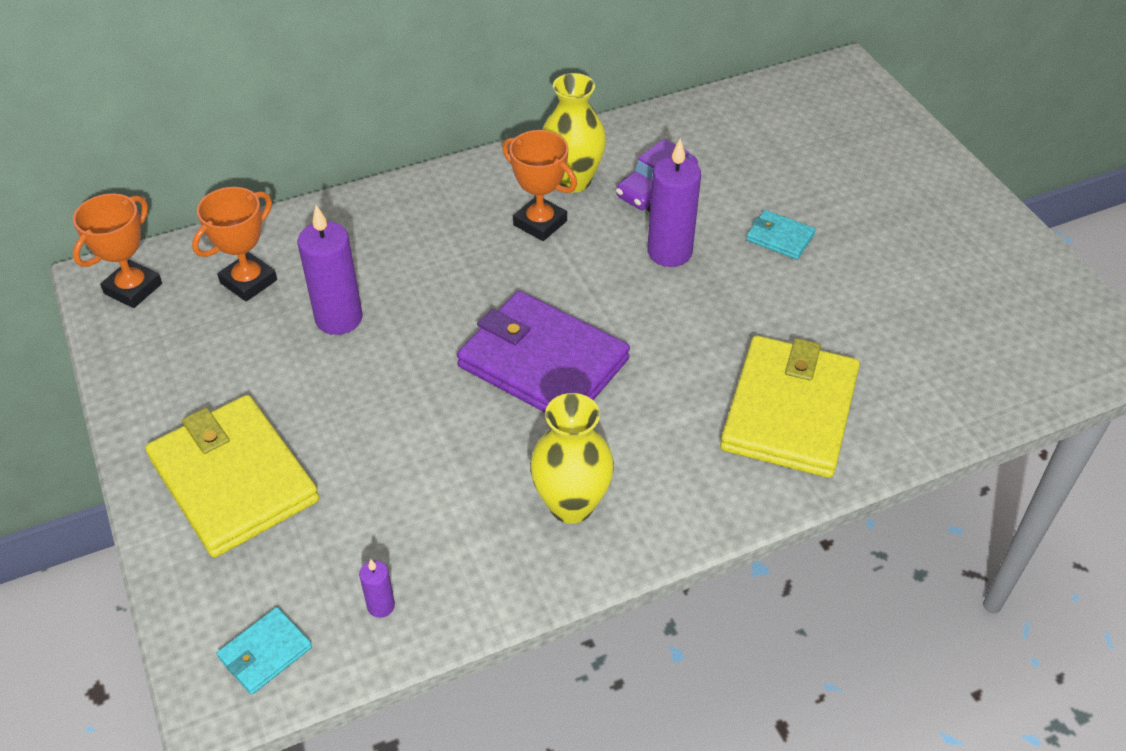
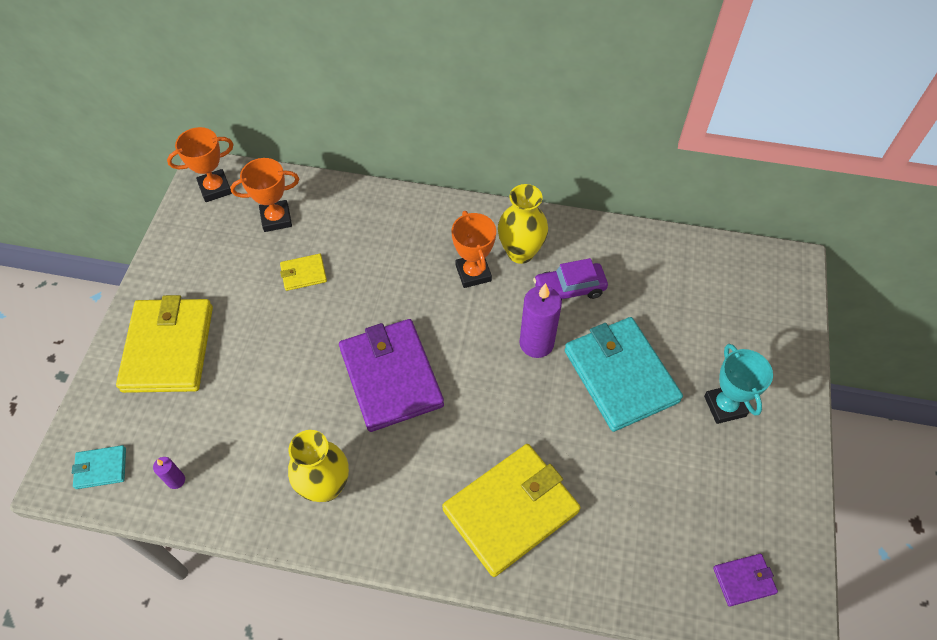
camera: 35 degrees right, 10 degrees up
purple candle [297,205,363,335] -> yellow wallet [280,254,327,291]
turquoise wallet [746,210,816,260] -> turquoise wallet [565,317,683,432], size x2.23
none -> turquoise trophy [704,344,773,424]
none -> purple wallet [713,554,778,607]

